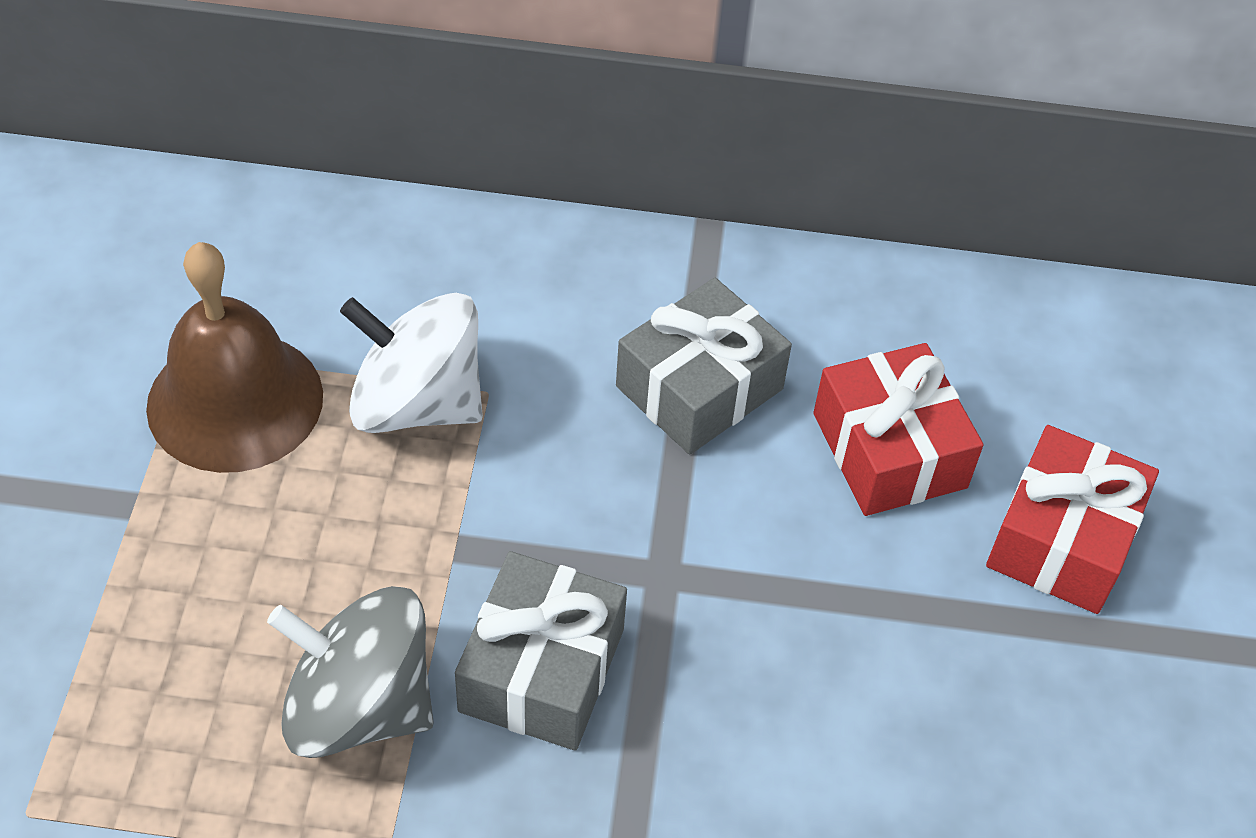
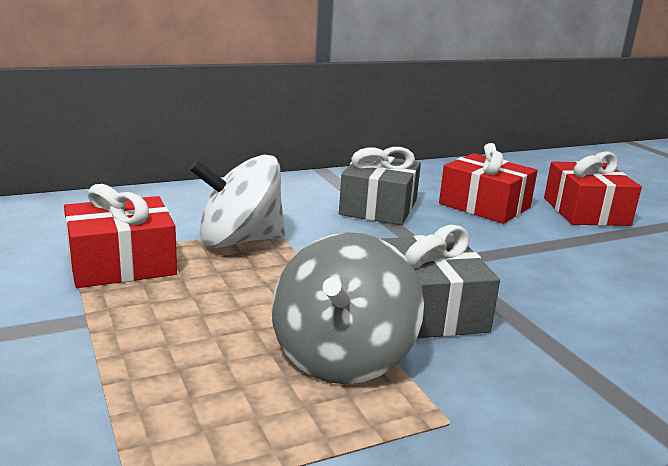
camera: 30 degrees left, 30 degrees down
brown bell [146,242,323,473] -> red gift [64,184,177,288]
grey spinning top [267,586,434,758] -> grey spinning top turned 60 degrees counterclockwise [272,232,424,384]

